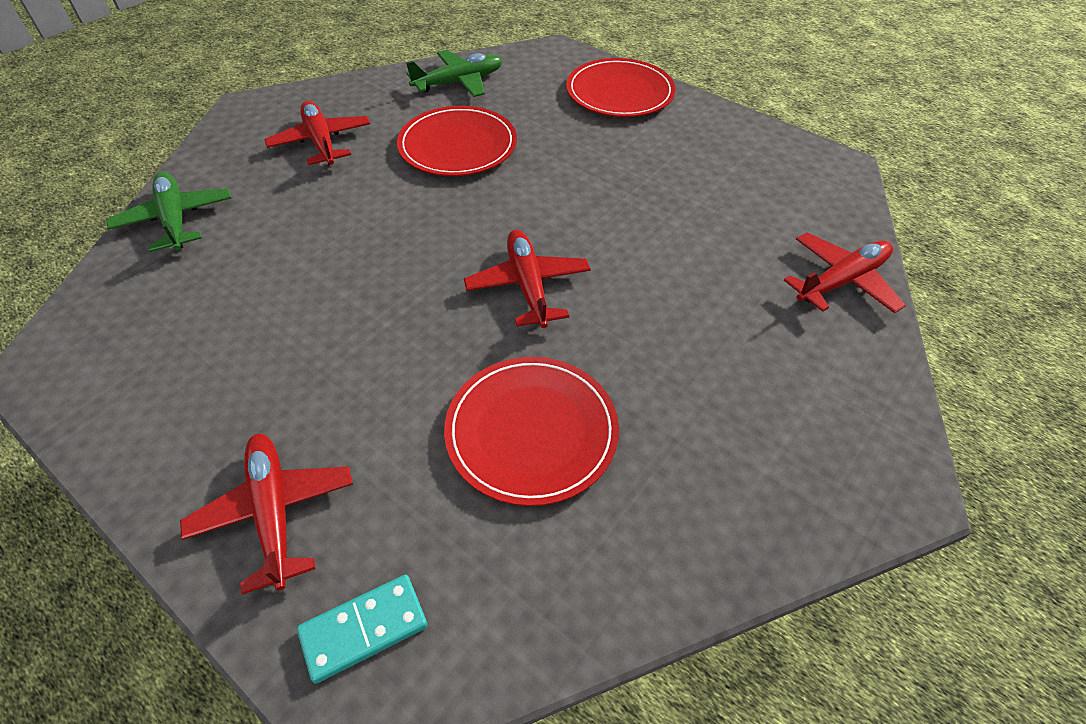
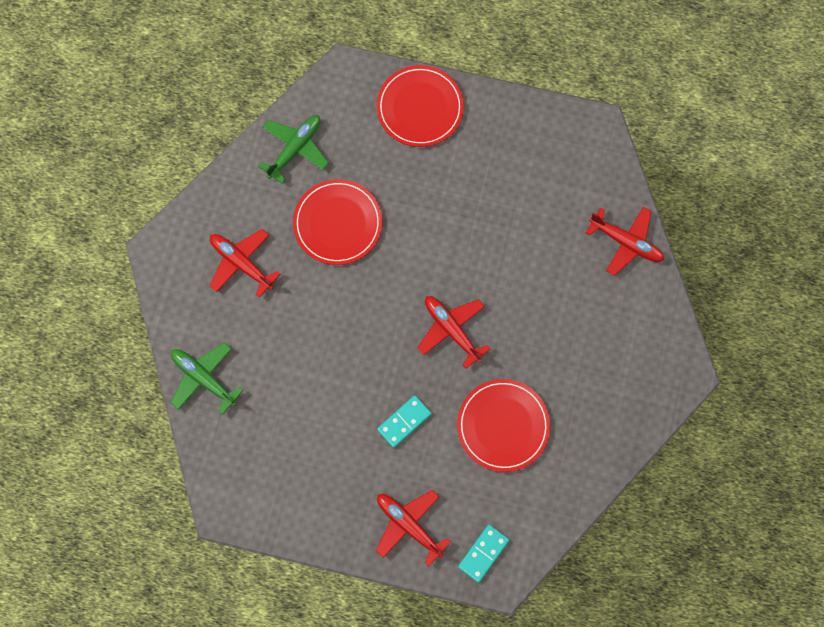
camera: 25 degrees left, 25 degrees up
red plane [784,232,906,314] -> red plane turned 90 degrees clockwise [586,207,664,276]
none -> turquoise domino [377,395,431,448]

